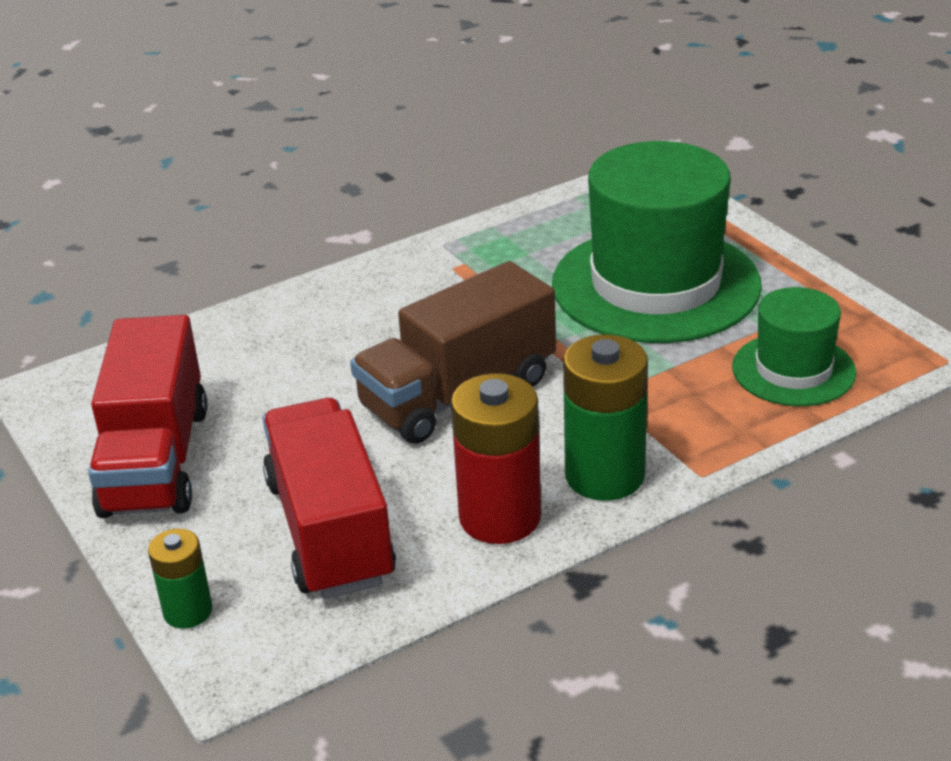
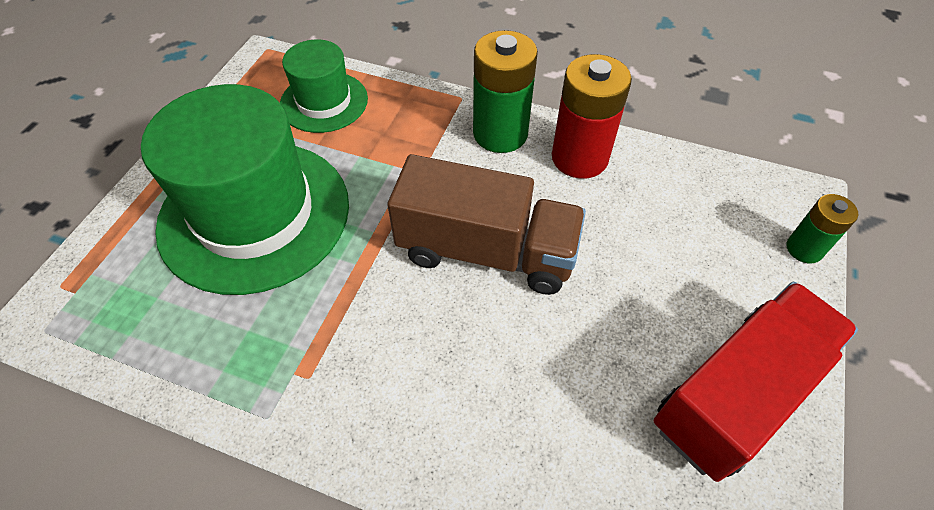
camera: 130 degrees left, 20 degrees up
red truck [263,398,396,599] -> none

